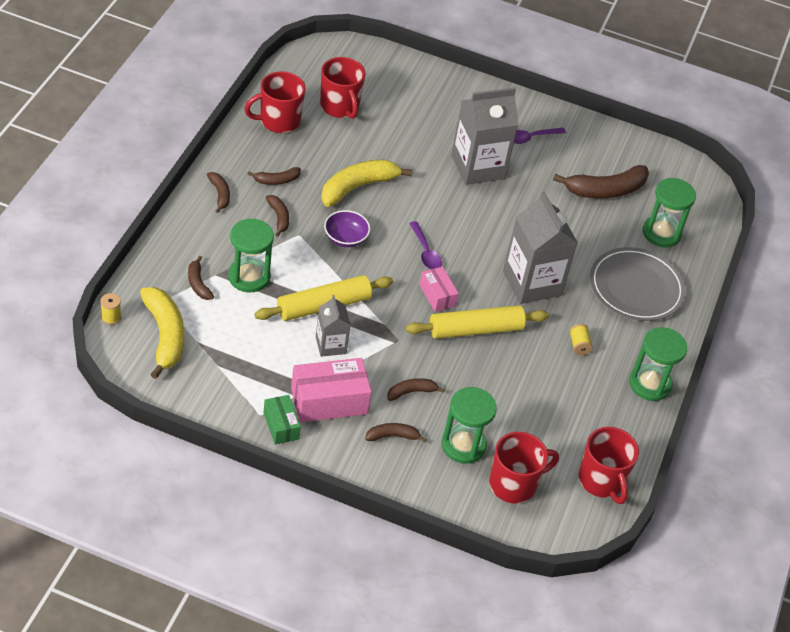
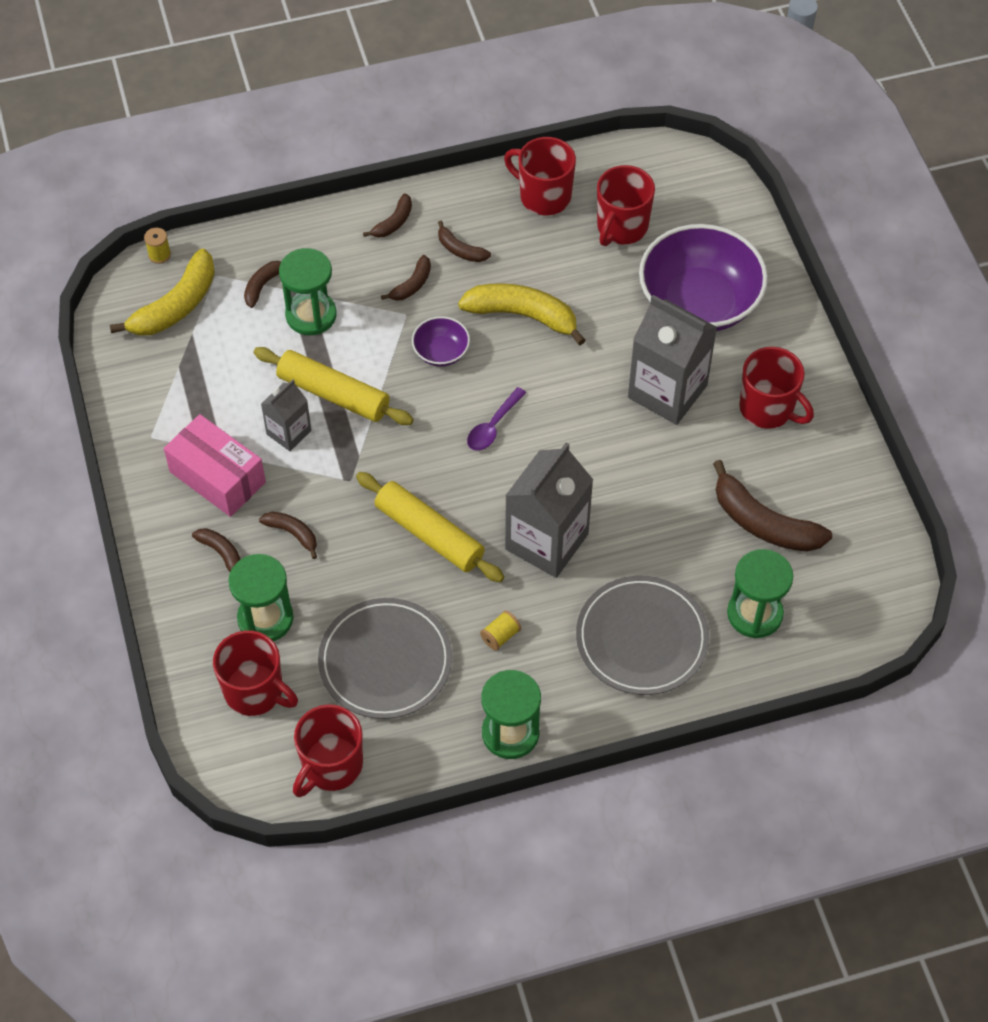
camera: 60 degrees right, 10 degrees up
green box [263,395,301,444] -> none
pink box [419,267,459,312] -> none
purple spoon [514,128,566,144] -> red mug [739,347,814,429]
none -> grey plate [318,598,452,719]
none -> purple bowl [639,224,768,331]

